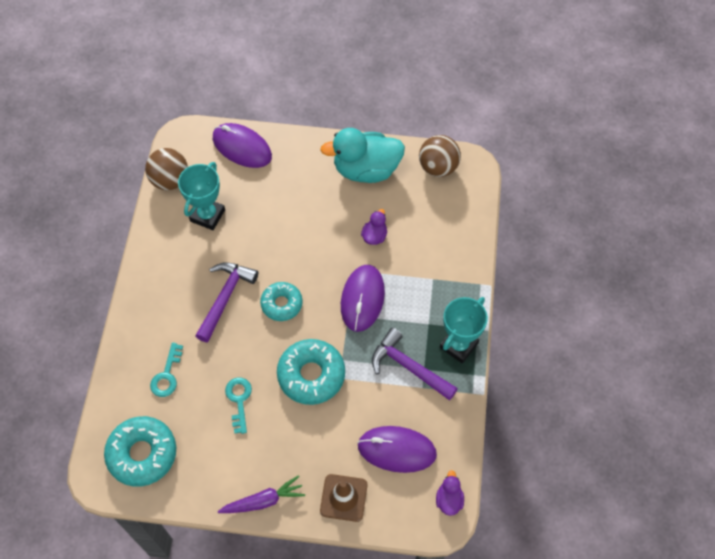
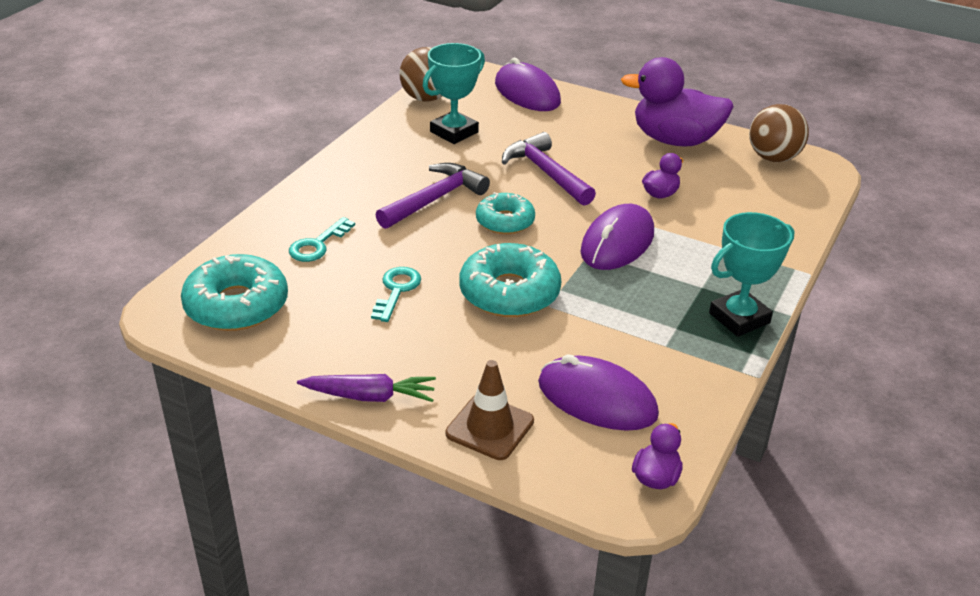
camera: 20 degrees right, 25 degrees down
turquoise duck [320,128,405,183] -> purple duck [621,57,734,147]
purple hammer [372,328,458,401] -> purple hammer moved to [502,132,596,206]

